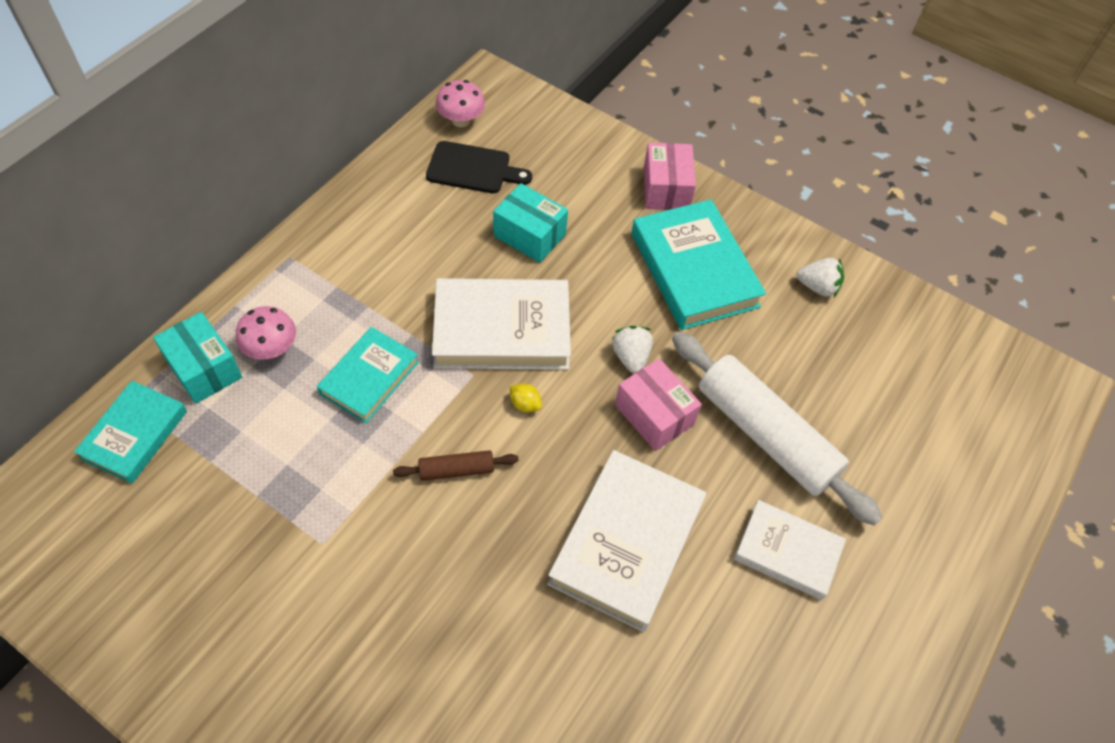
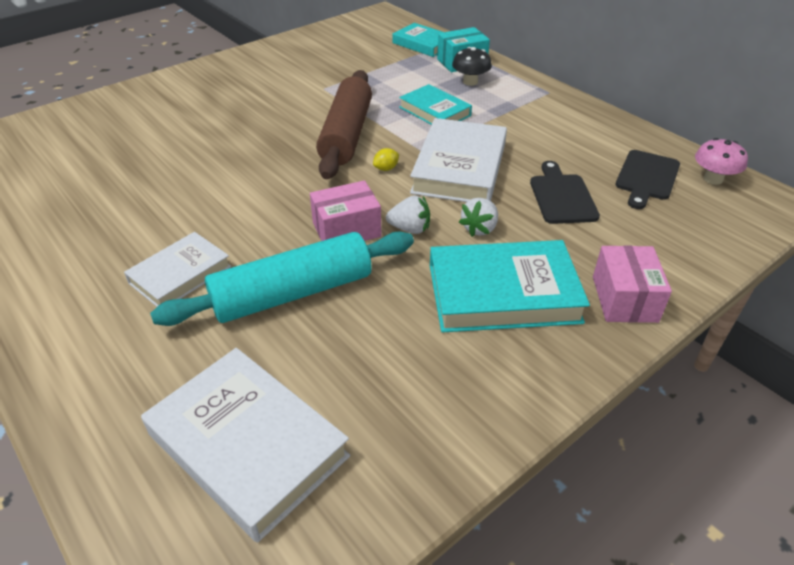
camera: 110 degrees right, 15 degrees down
pink mushroom [236,306,296,359] -> black mushroom [452,47,492,86]
brown rolling pin [393,450,519,481] -> brown rolling pin [316,70,372,179], size x2.25
turquoise box [493,183,568,263] -> black cutting board [530,161,600,224]
white book [547,450,706,632] -> white book moved to [141,348,350,543]
pink box [643,142,696,210] -> pink box turned 75 degrees clockwise [593,245,672,323]
white rolling pin [672,332,882,526] -> turquoise rolling pin [150,231,414,326]
white strawberry [797,258,844,297] -> white strawberry moved to [459,198,498,237]

